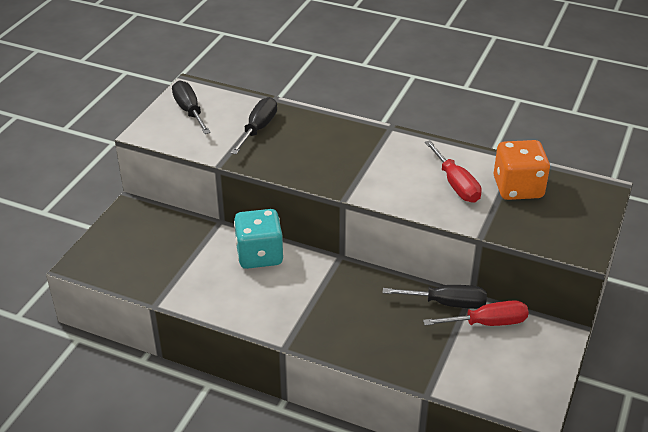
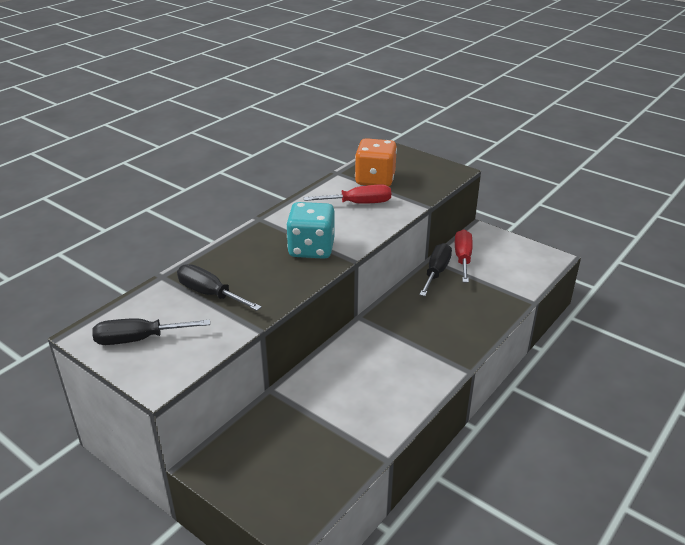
camera: 75 degrees left, 5 degrees down
turquoise dice [234,209,284,269] -> turquoise dice moved to [286,202,335,259]

